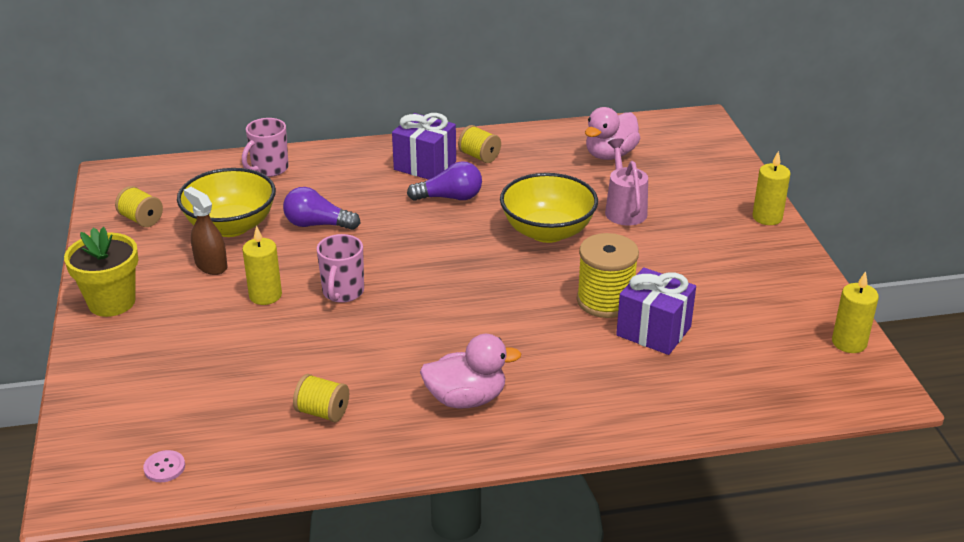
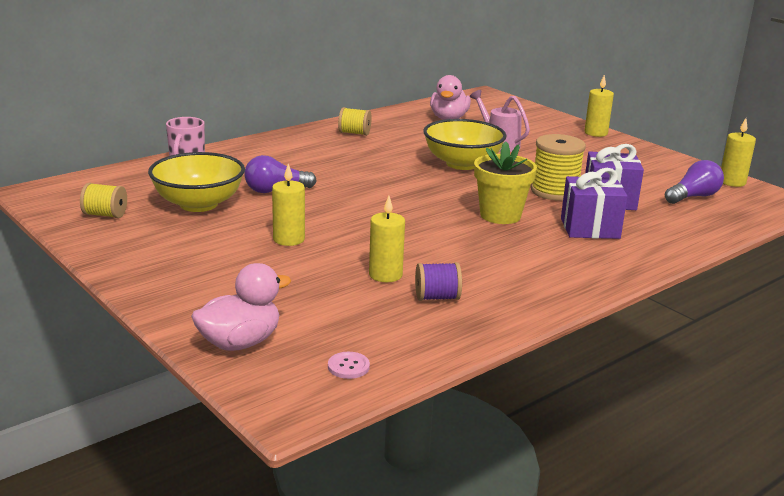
camera: 30 degrees left, 10 degrees down
yellow flower pot [64,227,138,317] -> yellow flower pot moved to [474,141,537,224]
brown spray bottle [184,187,227,275] -> none
yellow spool [293,374,349,422] -> purple spool [415,262,462,301]
pink mug [317,234,364,303] -> none
purple gift [392,113,456,180] -> purple gift moved to [561,168,628,239]
purple light bulb [407,161,482,201] -> purple light bulb moved to [665,160,724,204]
pink duck [420,334,521,408] -> pink duck moved to [191,263,291,351]
none -> yellow candle [369,196,405,282]

